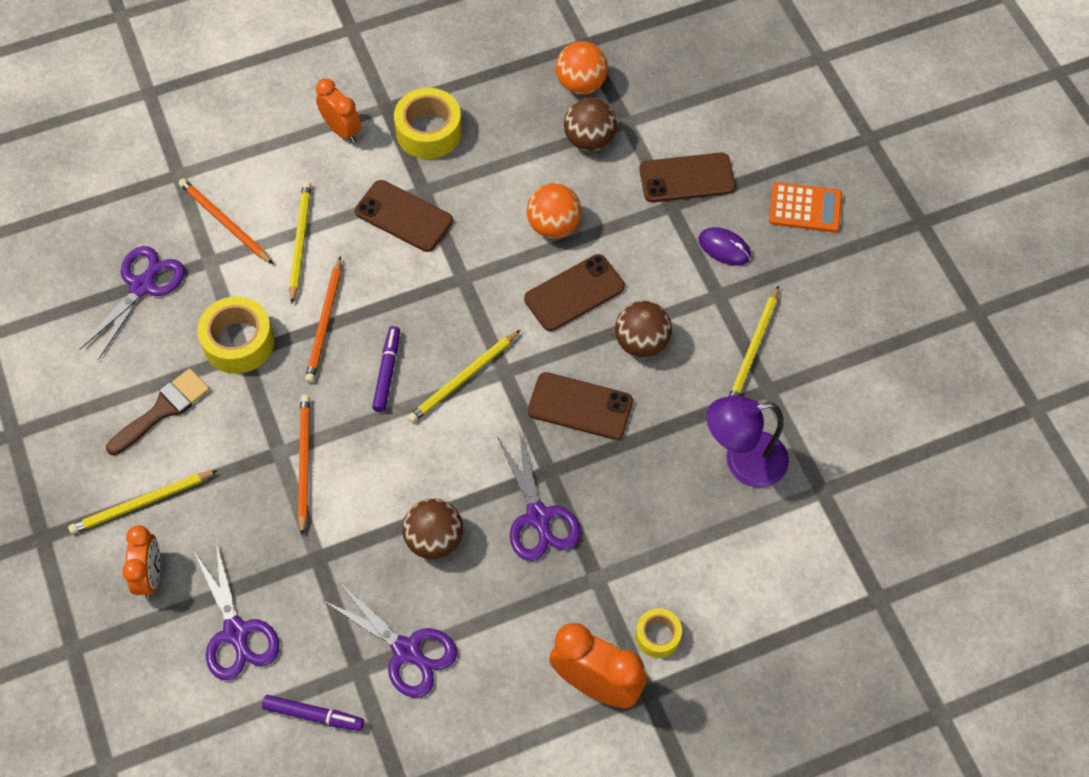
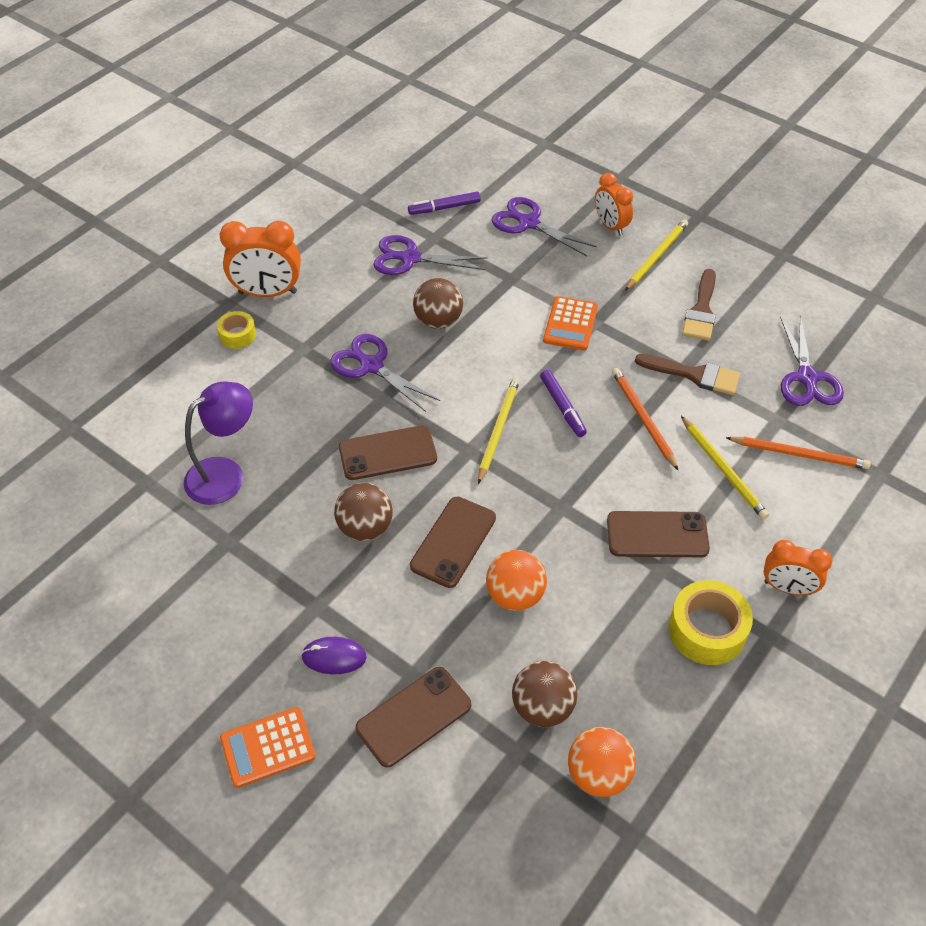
camera: 150 degrees right, 10 degrees down
yellow tape [197,296,274,374] -> brown brush [635,354,740,395]
orange pencil [298,395,310,536] -> orange calculator [543,296,598,350]
yellow pencil [729,285,779,396] -> none

